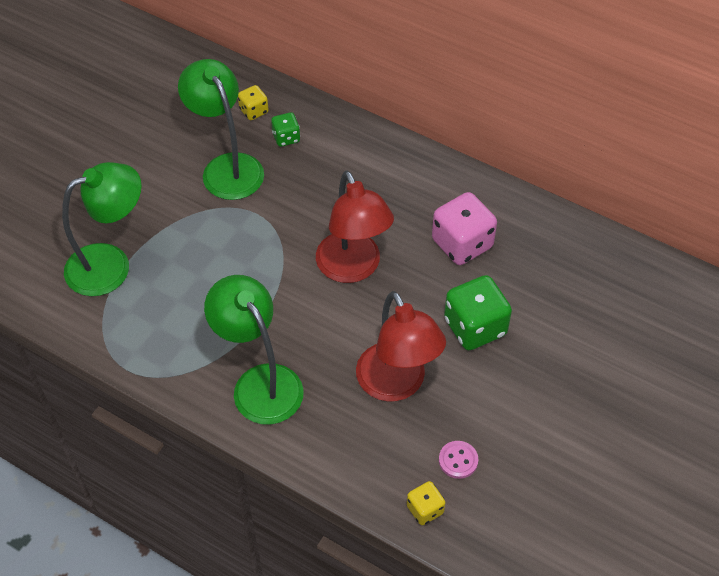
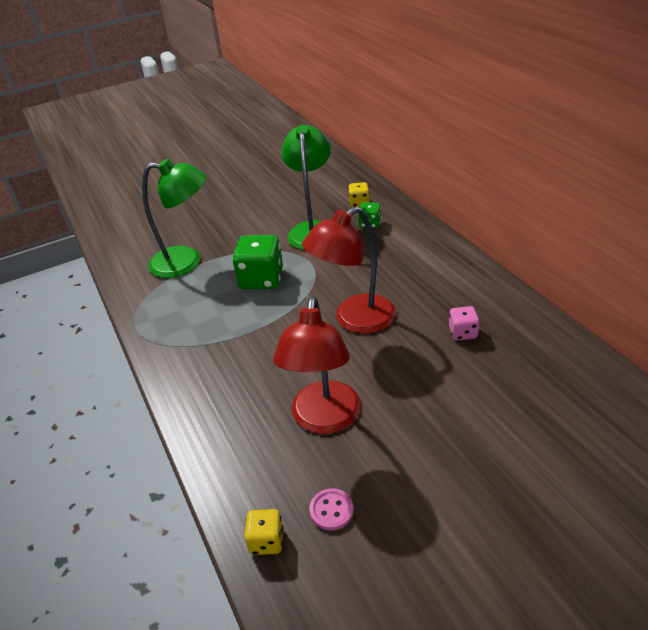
camera: 35 degrees right, 15 degrees down
green lamp [204,275,304,425] -> none
red lamp [316,171,394,283] -> red lamp turned 45 degrees clockwise [302,206,396,334]
pink dice [432,192,497,265] -> pink dice [449,306,480,341], size x0.53
green dice [444,275,512,350] -> green dice moved to [232,235,283,289]

